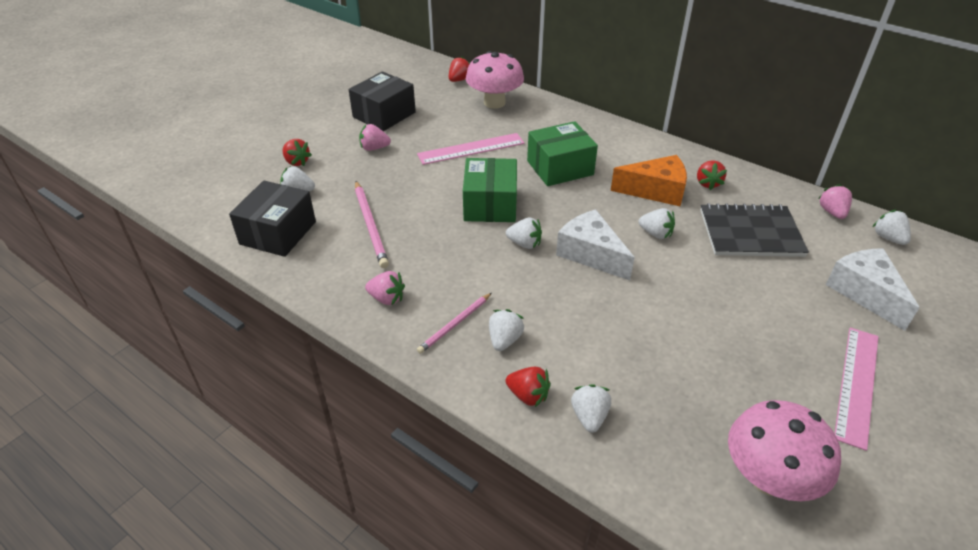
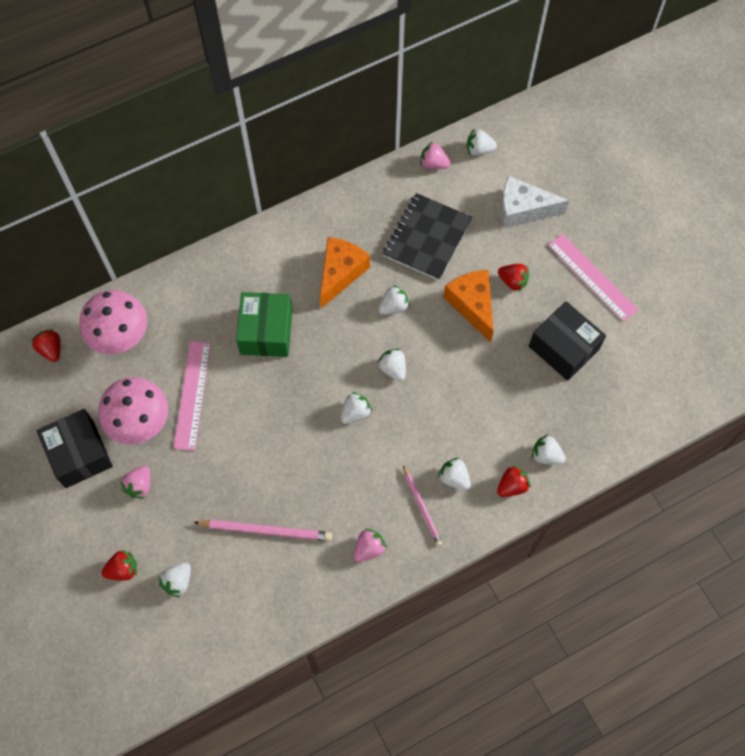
camera: 65 degrees left, 25 degrees up
black box [229,181,316,257] -> black box moved to [529,301,606,381]
green box [463,158,517,222] -> none
white cheese [556,209,635,280] -> white strawberry [377,348,406,381]
red strawberry [697,160,727,190] -> red strawberry moved to [498,264,530,291]
pink mushroom [728,400,841,501] -> pink mushroom moved to [98,377,168,445]
none -> orange cheese [443,270,493,342]

